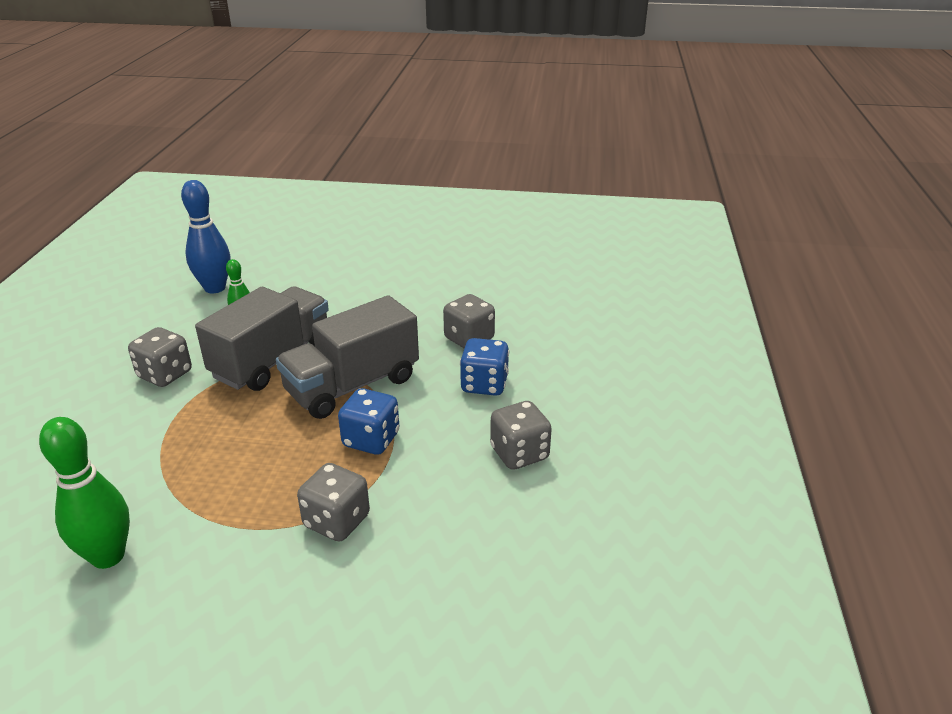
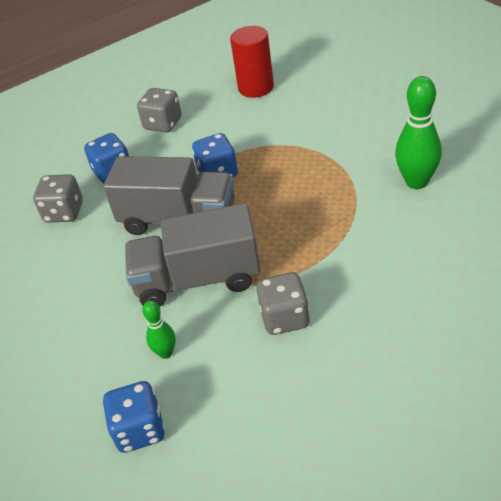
camera: 125 degrees left, 10 degrees up
blue bowling pin [181,180,230,294] -> blue dice [103,381,165,453]
grey dice [297,463,370,542] -> none
none -> red cylinder [230,26,274,98]

